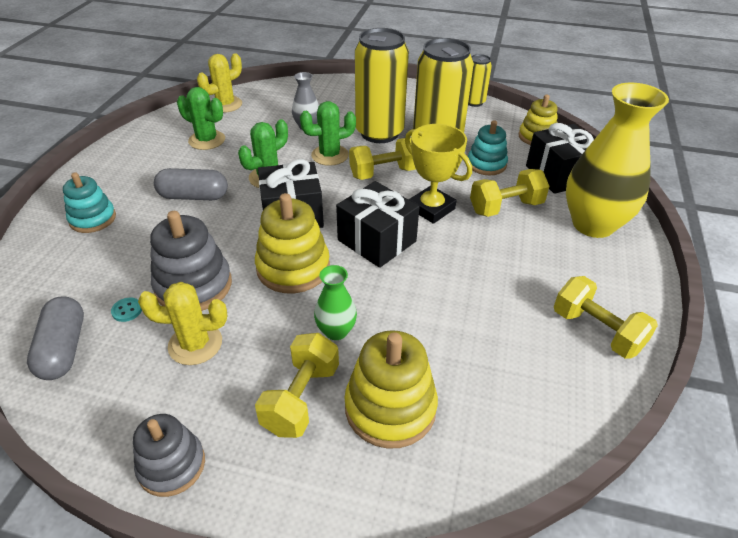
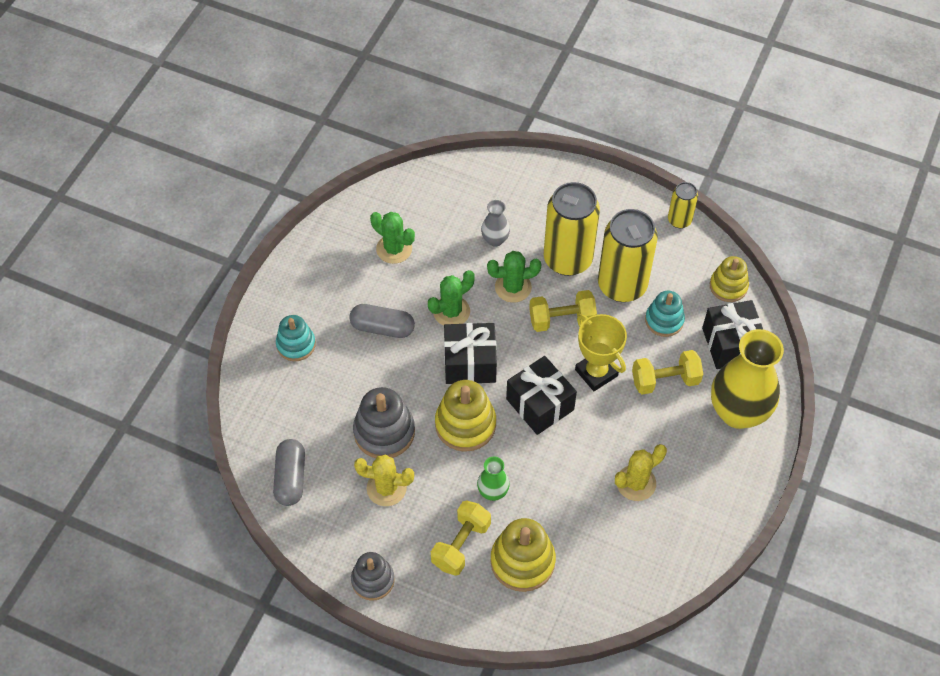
camera: 10 degrees right, 15 degrees up
turquoise button [111,298,142,322] -> none
yellow cactus [197,53,242,113] -> yellow cactus moved to [615,444,667,501]
yellow dumbbell [554,276,658,359] -> none

